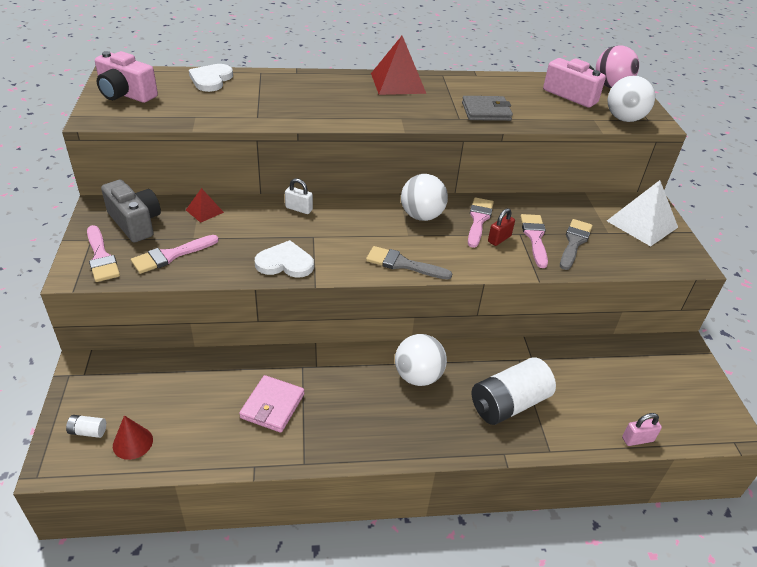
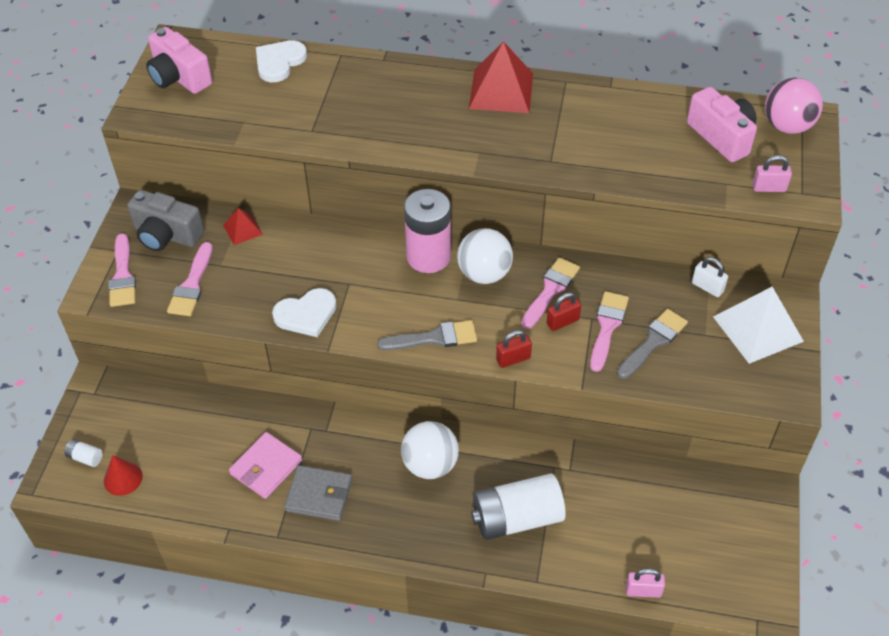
camera: 20 degrees right, 10 degrees up
grey camera [101,180,161,242] -> grey camera turned 135 degrees clockwise [127,190,204,251]
pink brush [131,235,219,274] -> pink brush turned 60 degrees counterclockwise [167,242,213,316]
white heart [255,240,314,278] -> white heart turned 135 degrees clockwise [272,288,337,337]
white padlock [285,178,313,214] -> white padlock moved to [692,257,728,297]
grey brush [366,246,452,280] -> grey brush turned 135 degrees clockwise [377,320,477,350]
grey wallet [462,96,513,121] -> grey wallet moved to [284,465,352,521]
white ball [608,76,655,122] -> pink padlock [753,155,792,192]
none -> pink battery [404,189,451,273]
none -> red padlock [496,330,532,368]

